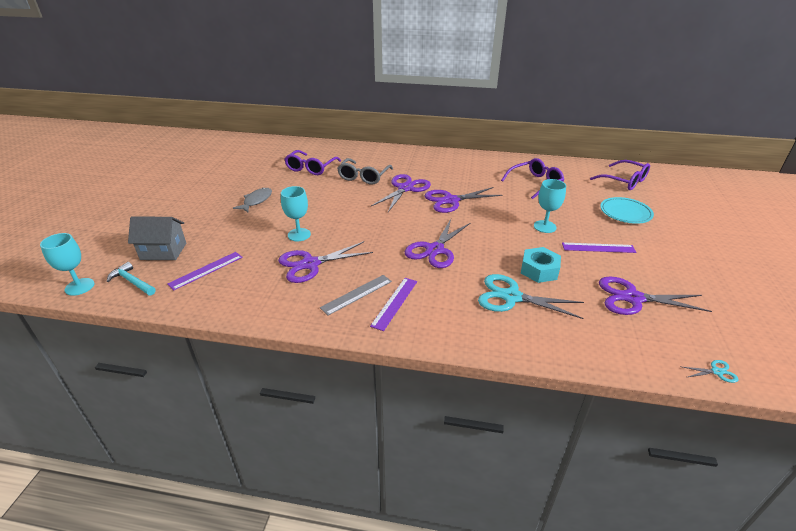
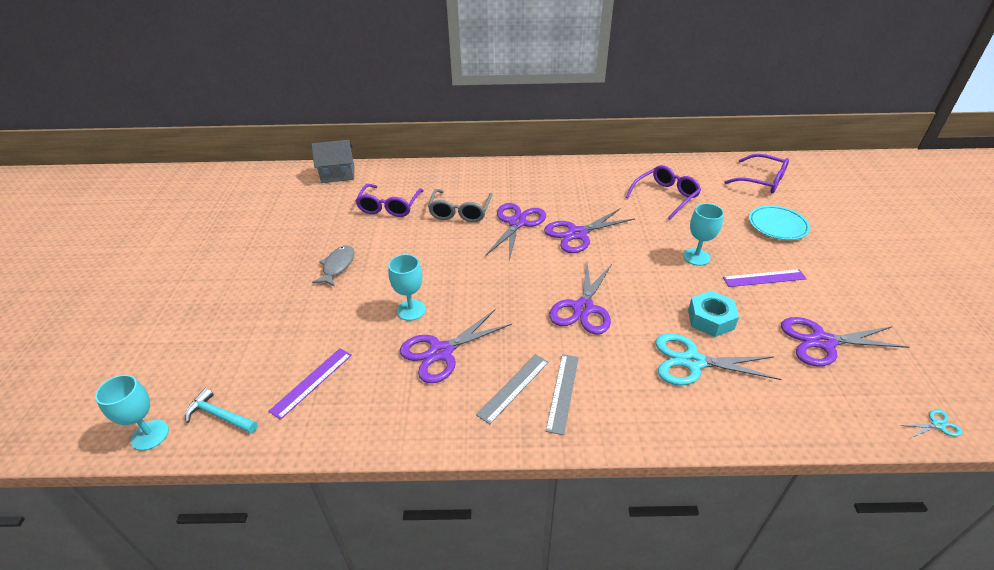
camera: 10 degrees left, 5 degrees up
grey house [128,216,186,260] -> grey house moved to [311,140,354,183]
purple ruler [370,278,417,331] -> grey ruler [546,354,579,435]

